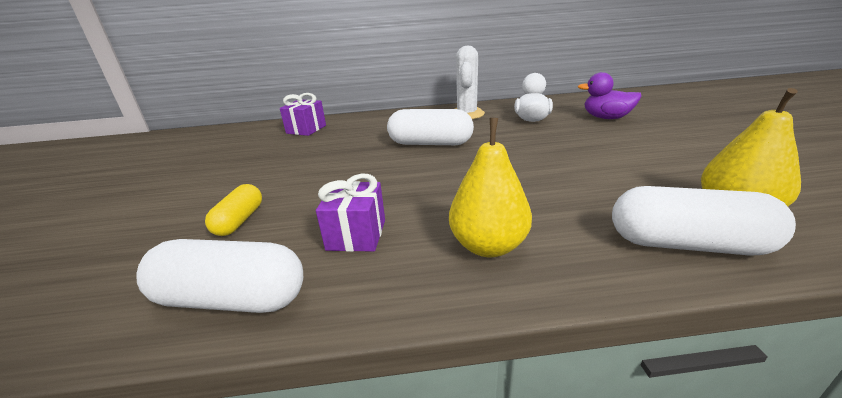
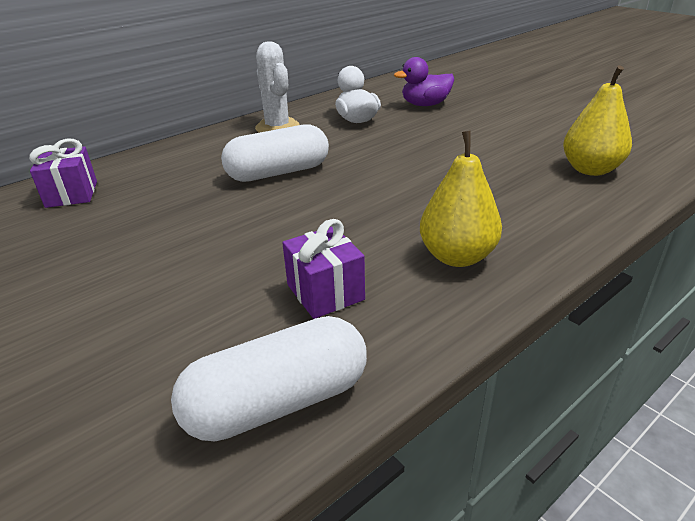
camera: 35 degrees left, 5 degrees up
yellow capsule [205,184,262,236] -> none
white capsule [612,186,796,256] -> none

